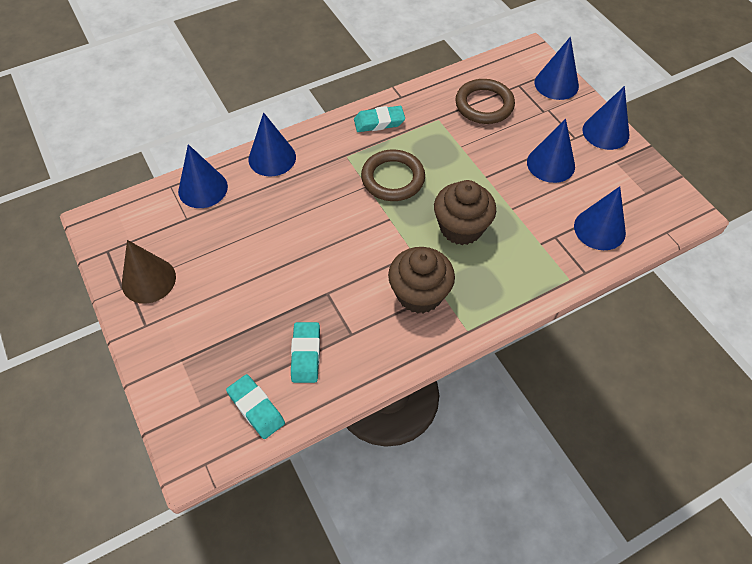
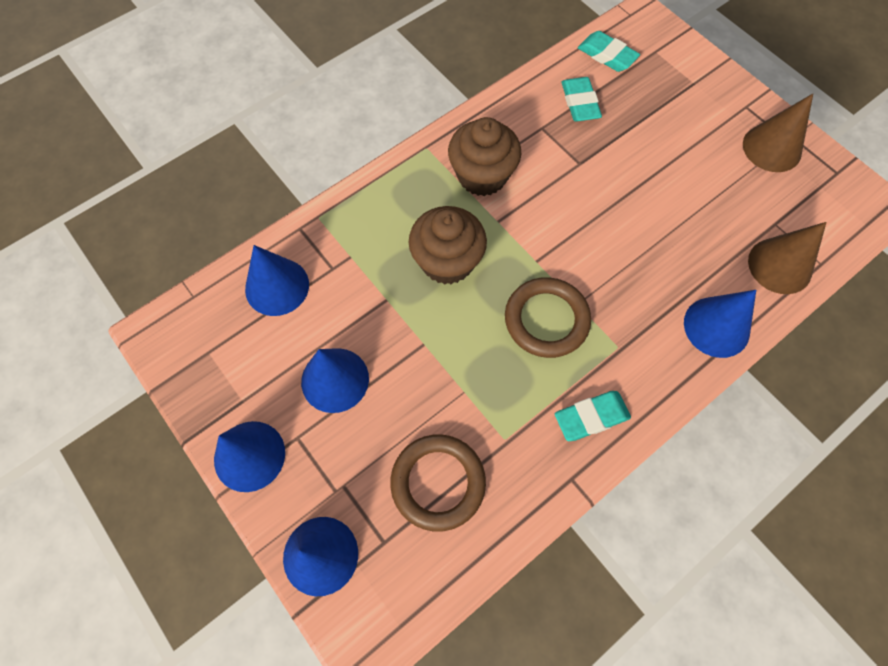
camera: 170 degrees right, 10 degrees up
blue cone [178,144,228,208] -> brown cone [748,222,827,294]

